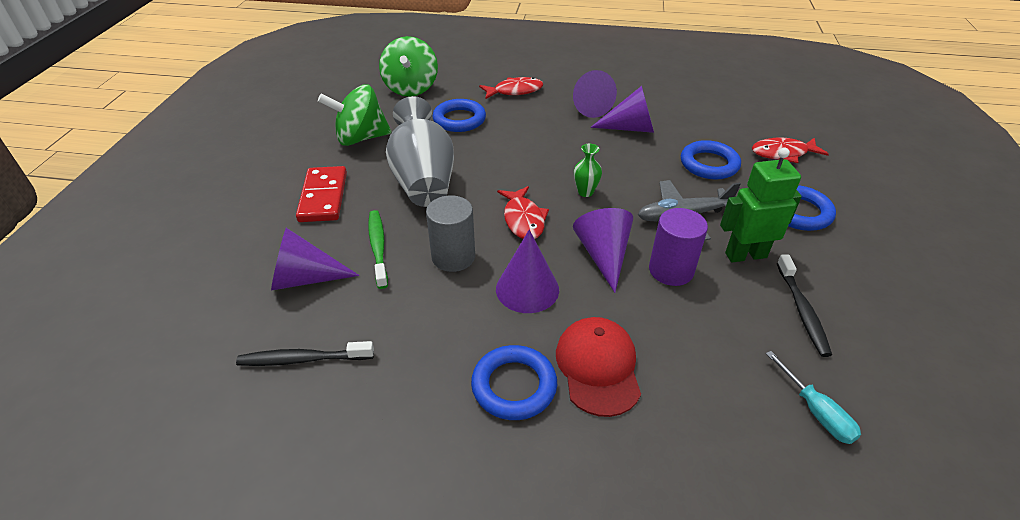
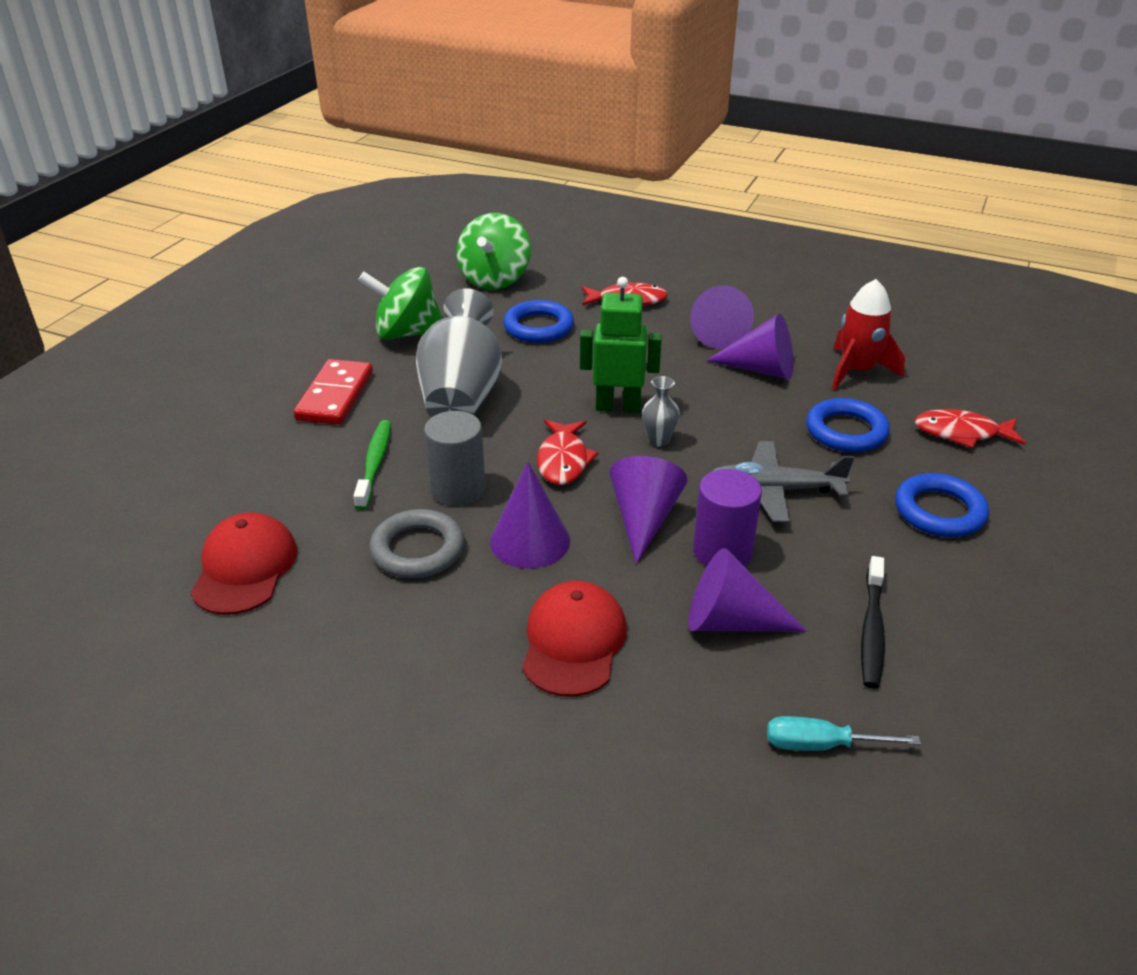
camera: 15 degrees right, 5 degrees down
black toothbrush [236,341,374,366] -> red cap [191,512,297,615]
purple cone [271,228,359,291] -> purple cone moved to [688,548,807,632]
blue ring [471,345,557,420] -> none
green vase [574,144,602,197] -> grey vase [642,376,680,447]
green robot [720,147,802,262] -> green robot moved to [580,277,662,413]
turquoise screwdriver [766,351,861,444] -> turquoise screwdriver turned 105 degrees clockwise [767,716,921,751]
none -> grey ring [369,509,465,578]
none -> red rocket [832,279,905,390]

